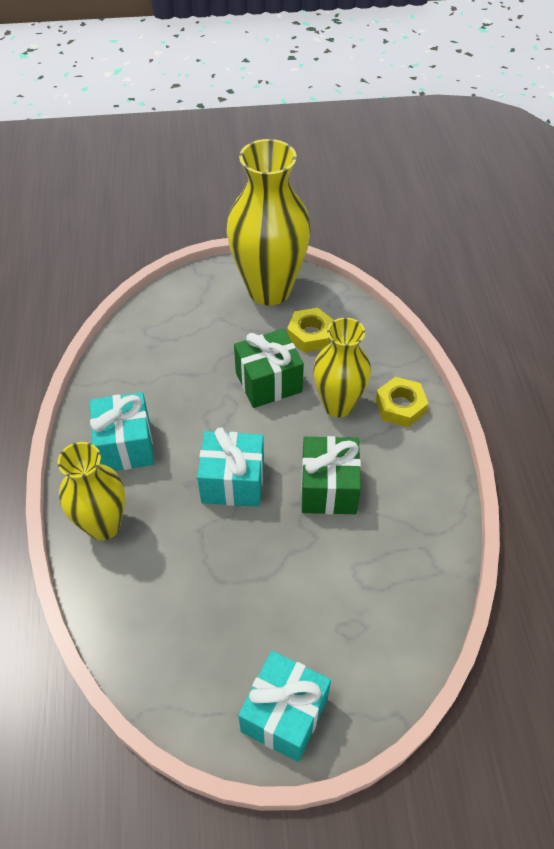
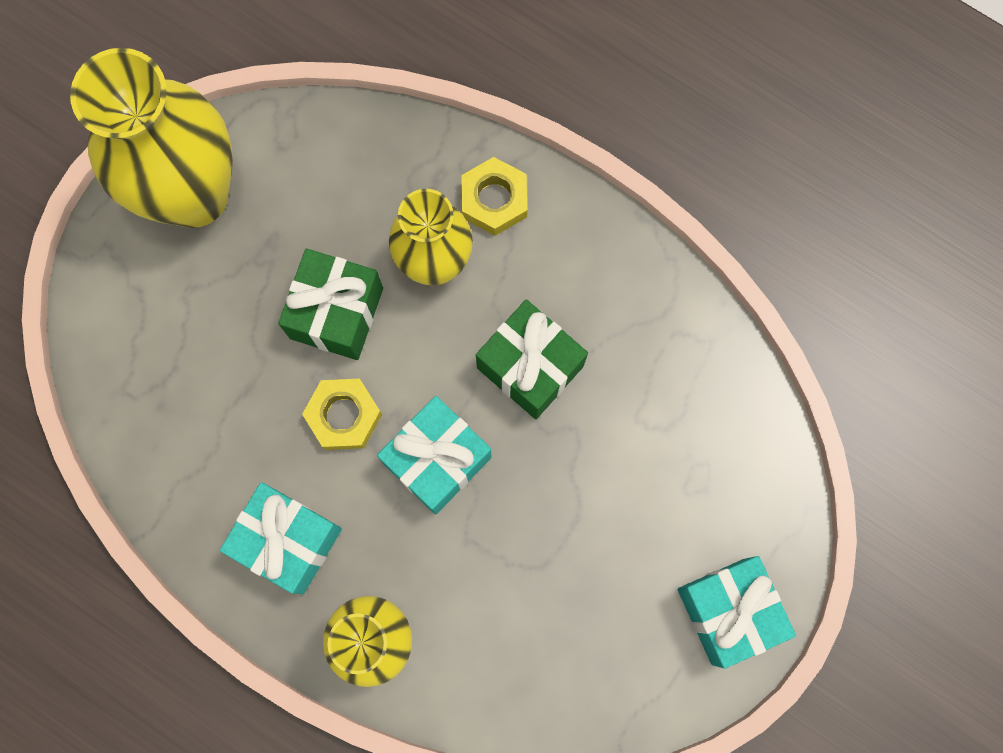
camera: 50 degrees left, 25 degrees up
yellow nut [287,308,334,352] -> yellow nut moved to [302,379,382,450]

